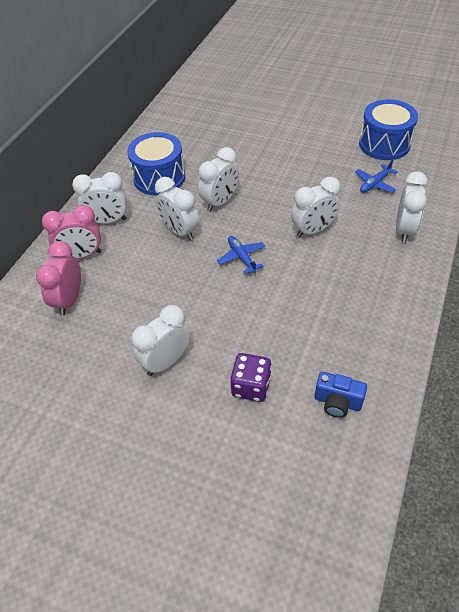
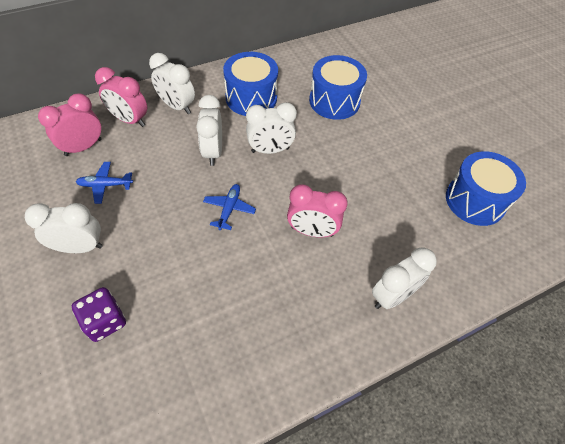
camera: 35 degrees right, 5 degrees up
white clock [291,177,341,238] -> pink clock [287,184,348,238]
blue camera [314,372,367,418] -> none
blue plane [355,159,398,193] -> blue plane moved to [76,162,133,204]
none -> blue drum [309,55,367,120]

